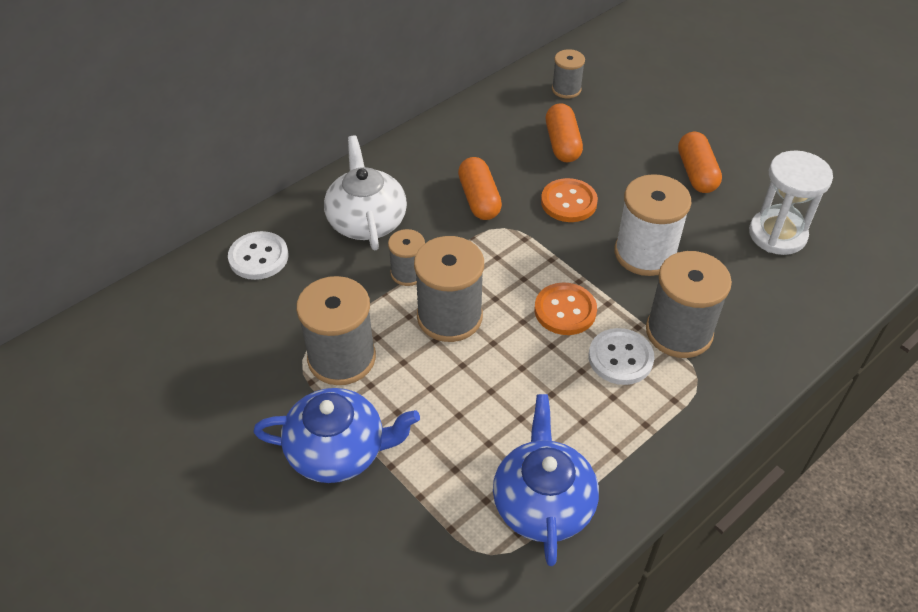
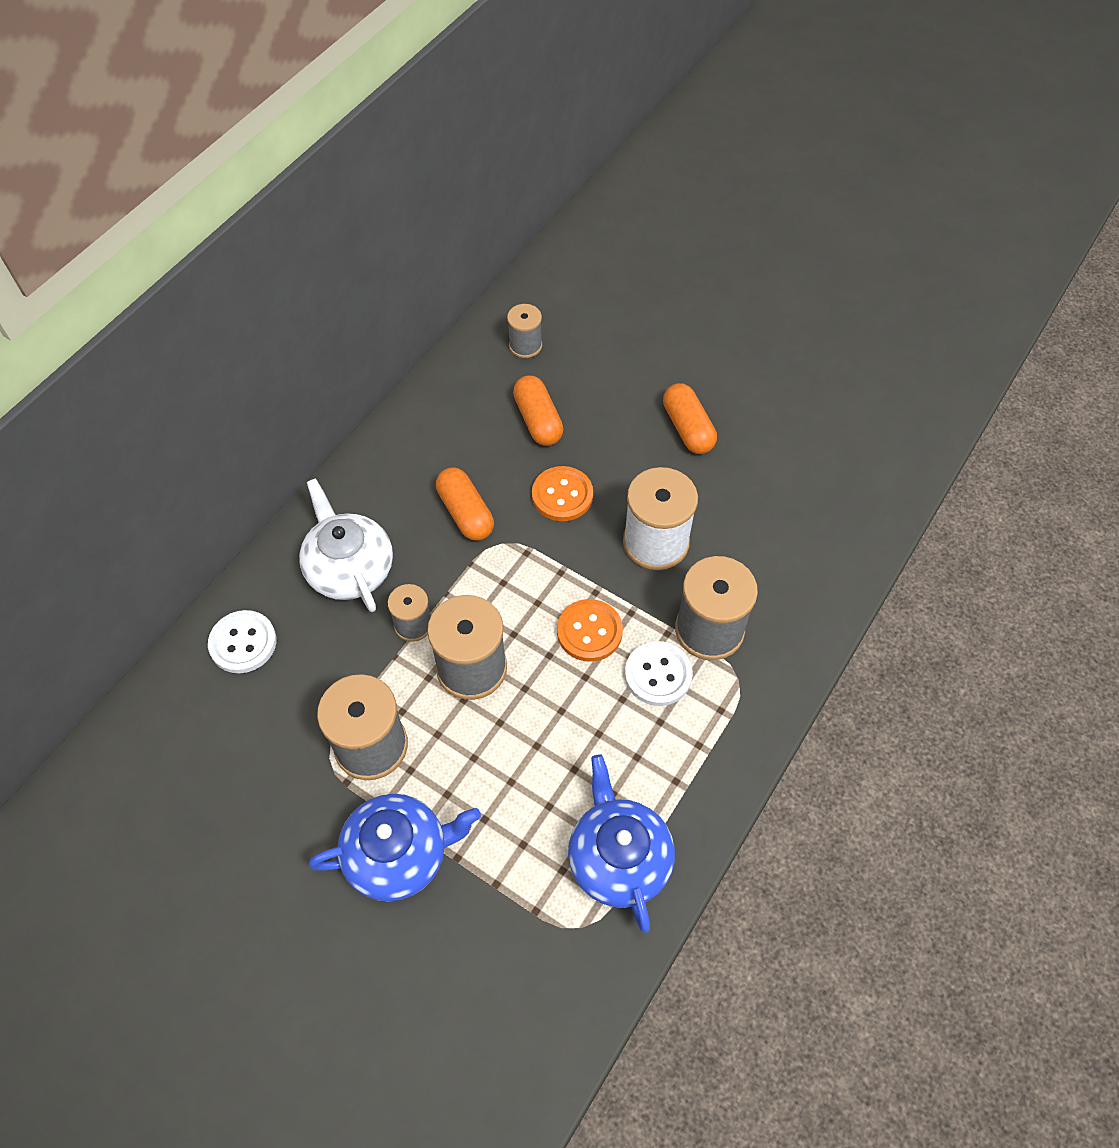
camera: 15 degrees left, 10 degrees up
white hourglass [749,150,833,255] -> none

